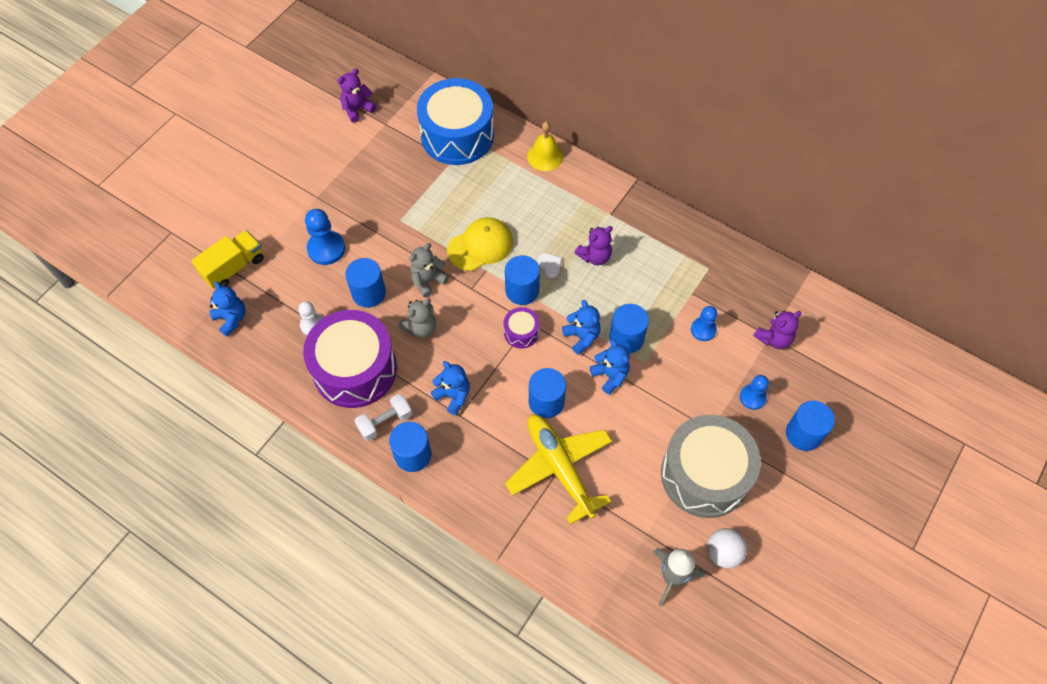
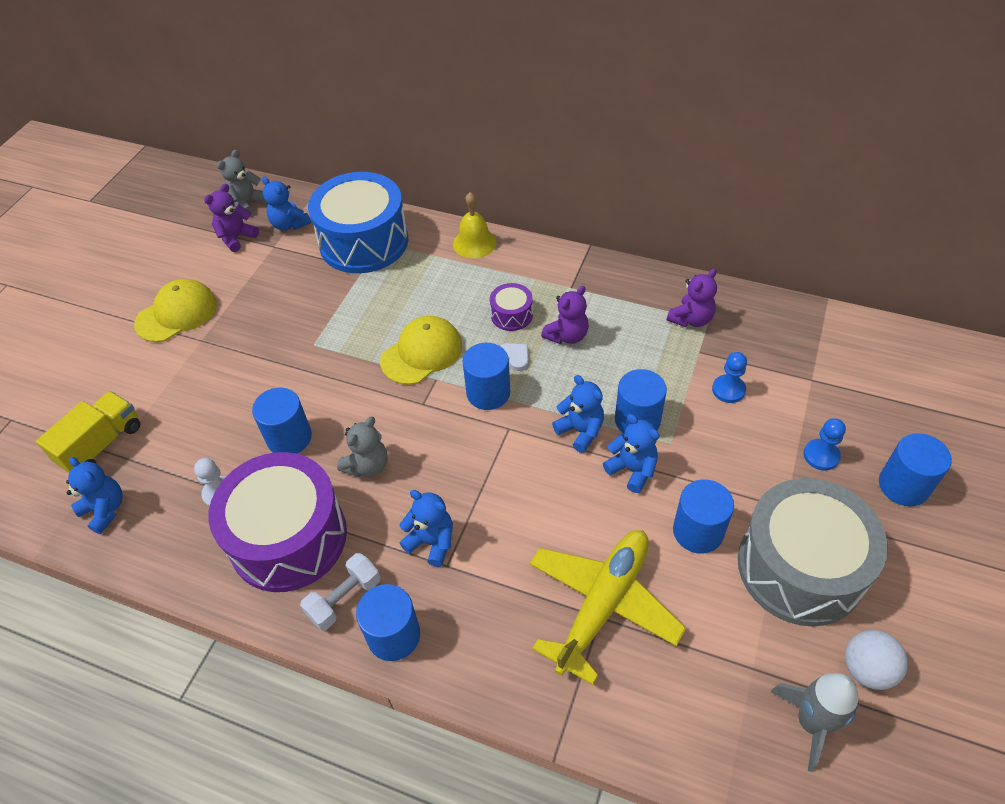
camera: 10 degrees left, 10 degrees down
blue pawn [305,209,345,265] -> none
grey teddy bear [409,243,449,298] -> grey teddy bear moved to [217,150,266,214]
purple drum [504,307,540,348] -> purple drum moved to [490,283,533,331]
yellow plane [505,415,612,524] -> yellow plane turned 75 degrees clockwise [530,530,686,685]
blue cylinder [529,368,566,418] -> blue cylinder moved to [673,479,734,554]
purple teddy bear [753,310,801,349] -> purple teddy bear moved to [667,269,717,327]
none -> yellow cap [134,279,217,342]
none -> blue teddy bear [262,176,311,231]

